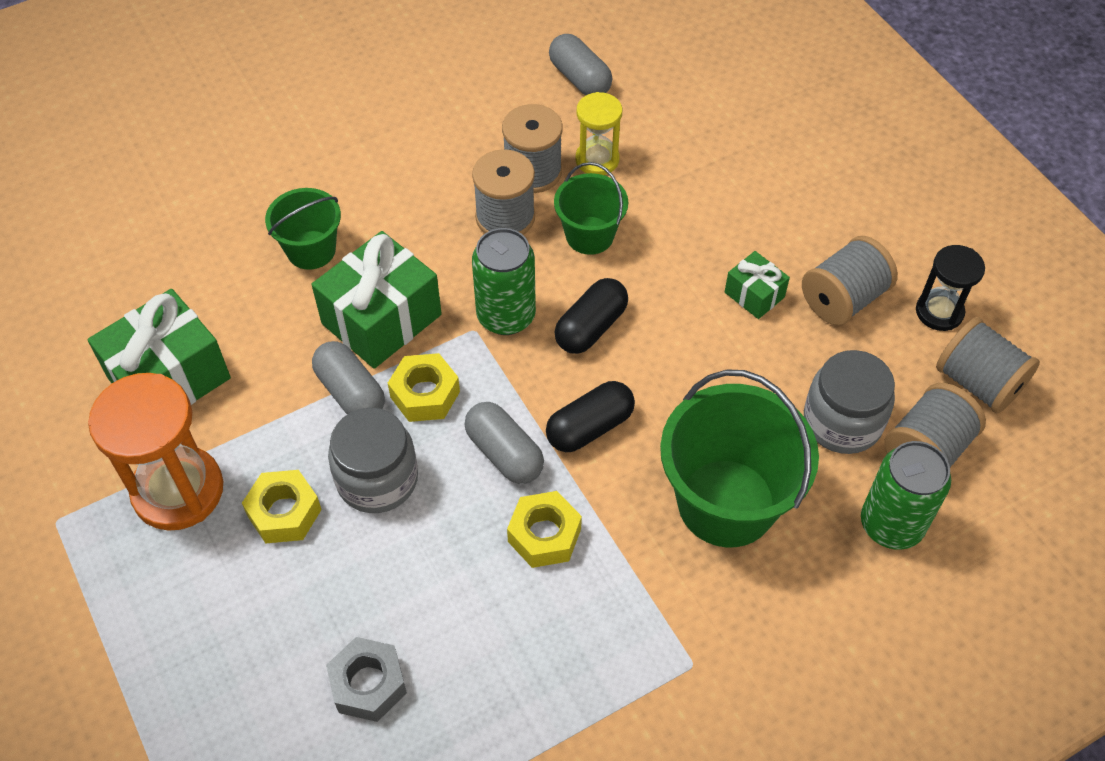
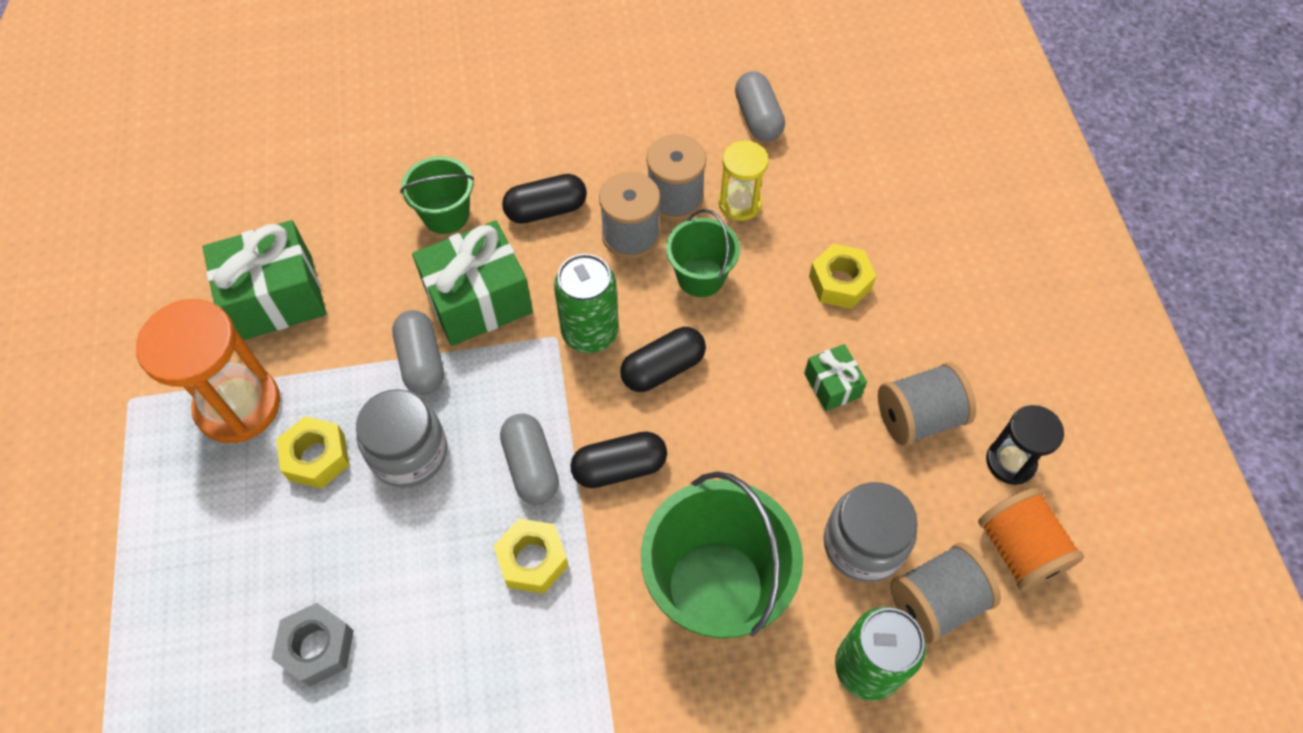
camera: 20 degrees right, 5 degrees up
yellow nut [388,353,460,422] -> yellow nut moved to [809,244,876,309]
grey spool [936,317,1040,413] -> orange spool [978,488,1084,591]
none -> black capsule [502,174,587,224]

